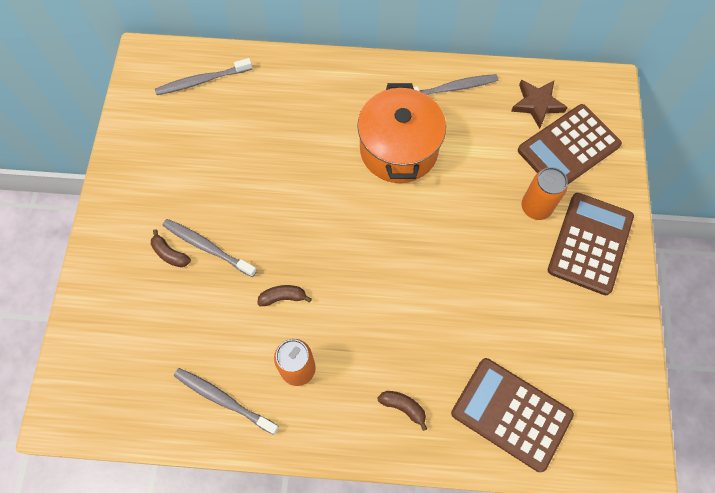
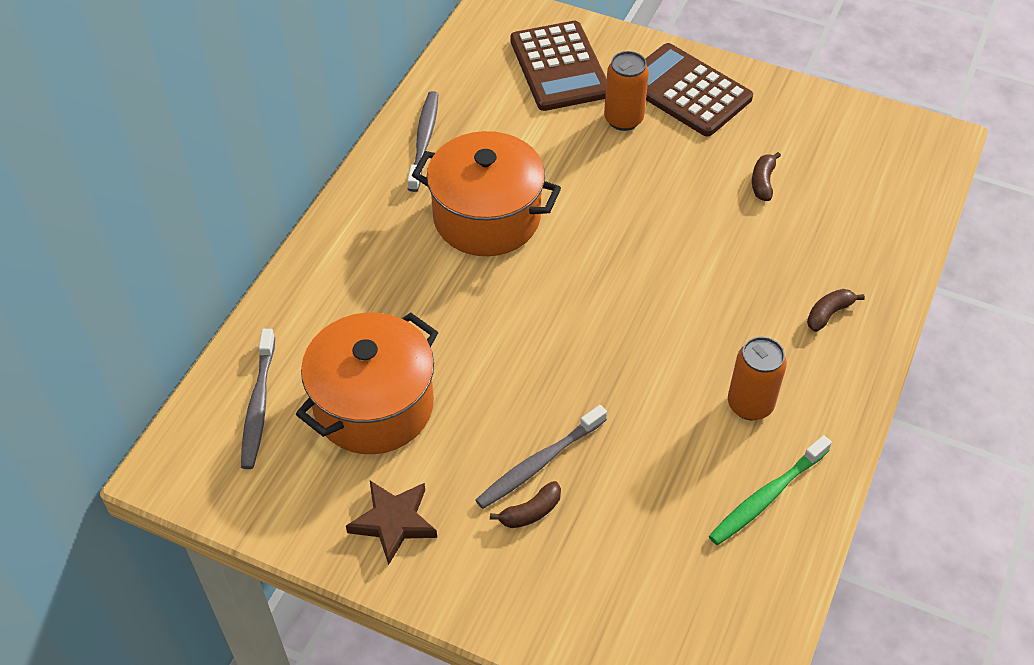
camera: 70 degrees left, 15 degrees down
grey toothbrush [174,368,279,435] -> green toothbrush [709,435,832,545]
brown banana [257,285,312,306] -> brown banana moved to [752,152,781,201]
brown calculator [451,358,574,472] -> none
brown star [511,80,568,129] -> brown star moved to [346,481,437,565]
none -> orange pot [296,312,438,454]

